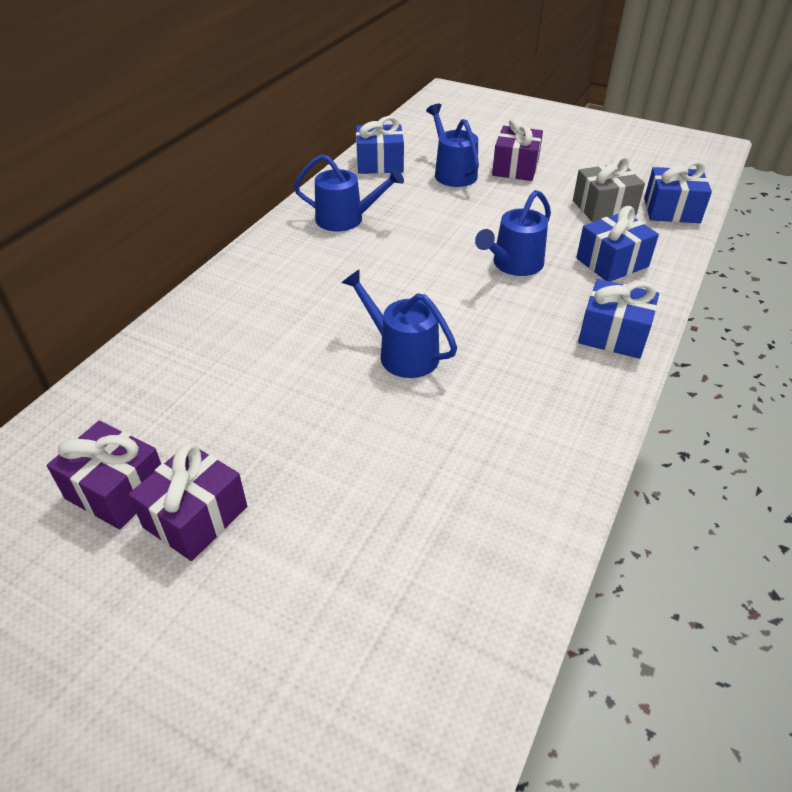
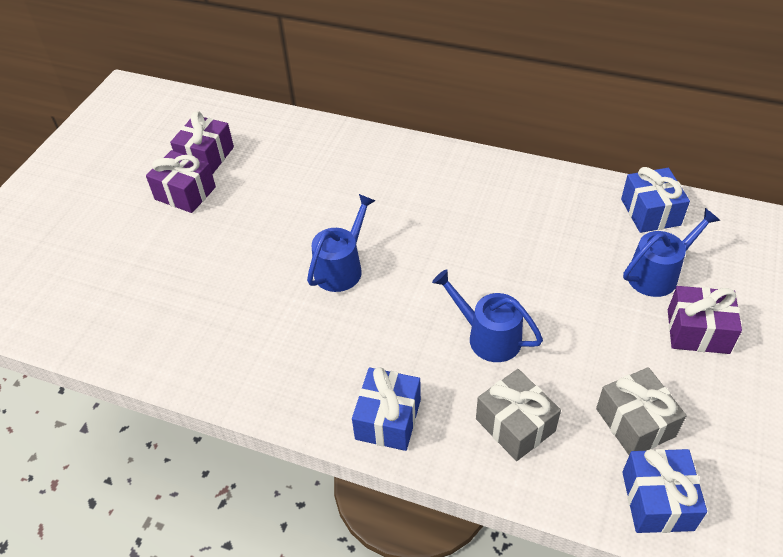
camera: 85 degrees right, 5 degrees up
blue watering can [294,154,404,232] -> none
blue gift [576,206,659,282] -> grey gift [476,369,561,461]

